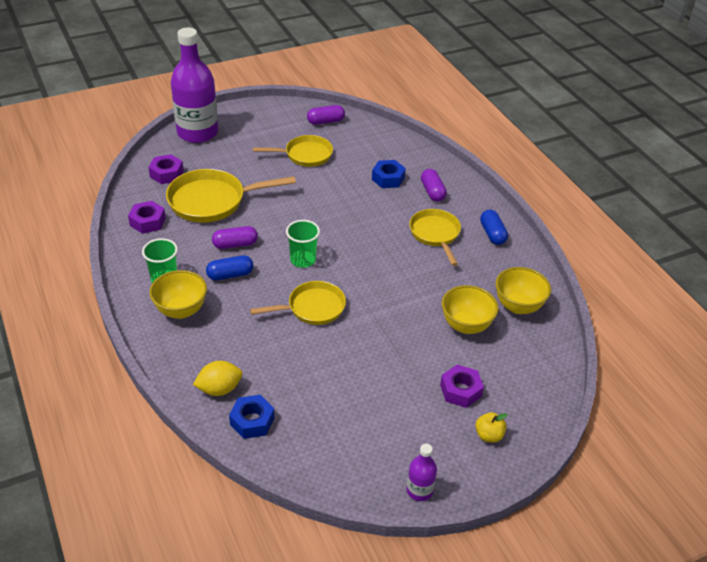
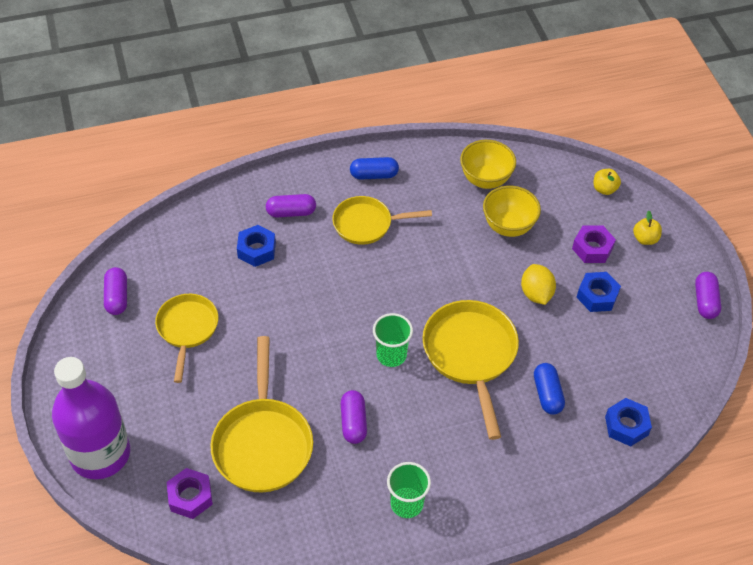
camera: 80 degrees left, 10 degrees up
purple nut [128,201,166,234] -> none
yellow bowl [149,270,207,319] -> none
yellow lemon [193,361,243,396] -> yellow lemon moved to [521,264,556,305]
blue capsule [206,255,253,280] -> blue capsule moved to [534,363,565,415]
yellow pan [250,281,346,325] -> yellow pan [422,300,519,440], size x1.51
purple bottle [407,444,437,501] -> purple capsule [695,272,721,319]
none -> blue nut [576,272,621,312]
none -> yellow apple [593,169,621,195]

